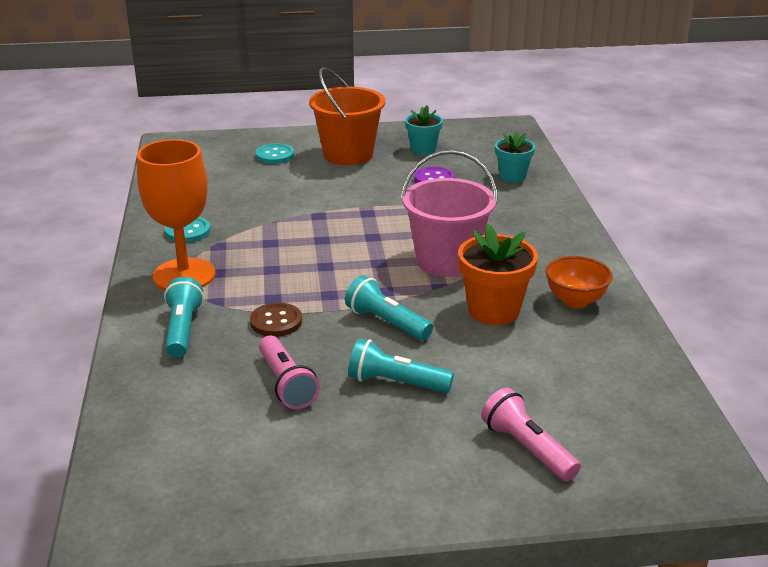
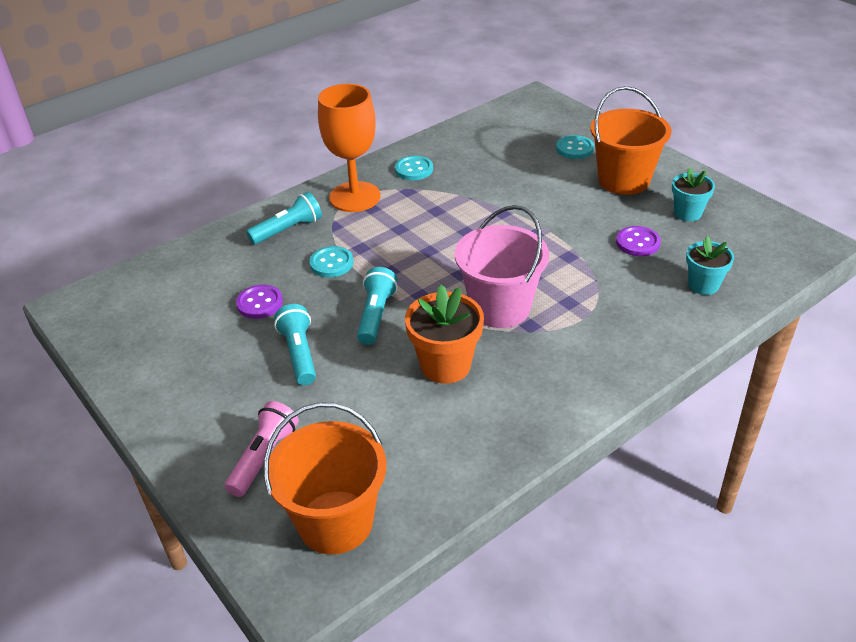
camera: 60 degrees right, 10 degrees up
brown button [250,303,302,337] -> turquoise button [309,246,354,277]
pink flashlight [259,336,320,409] -> purple button [236,285,283,319]
orange bowl [545,256,613,308] -> none
none -> orange bucket [264,402,386,554]

